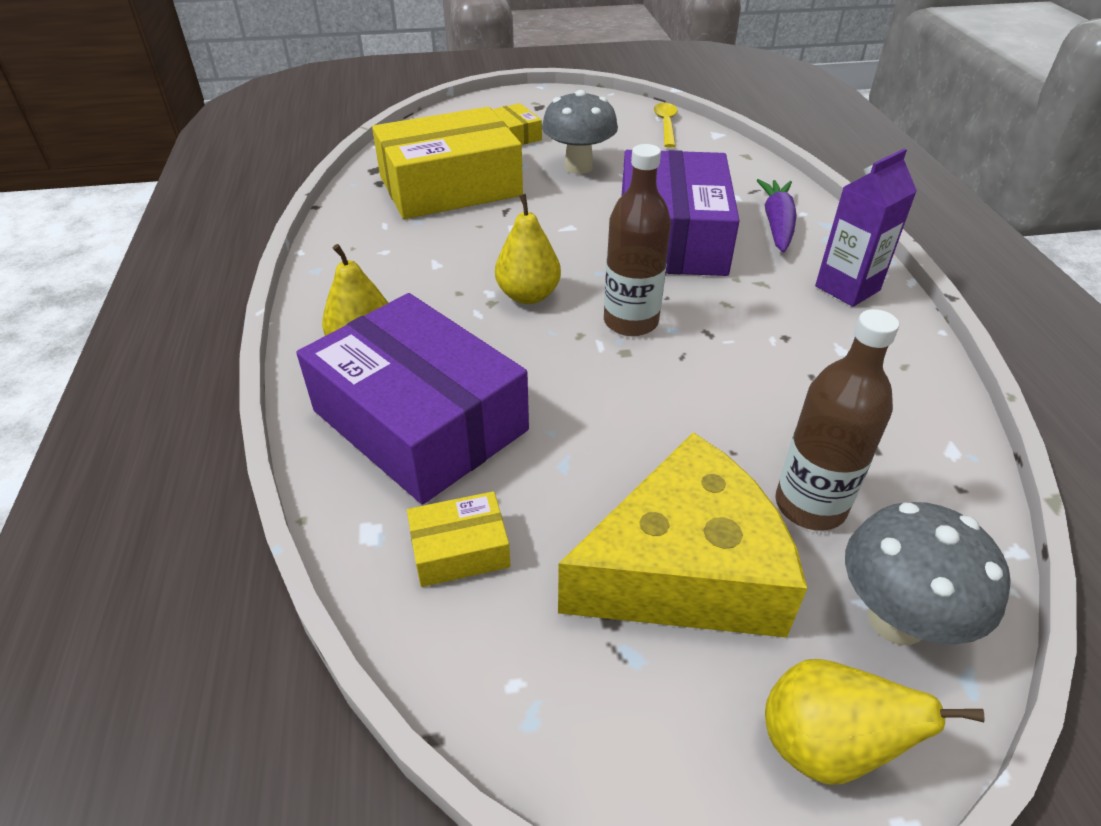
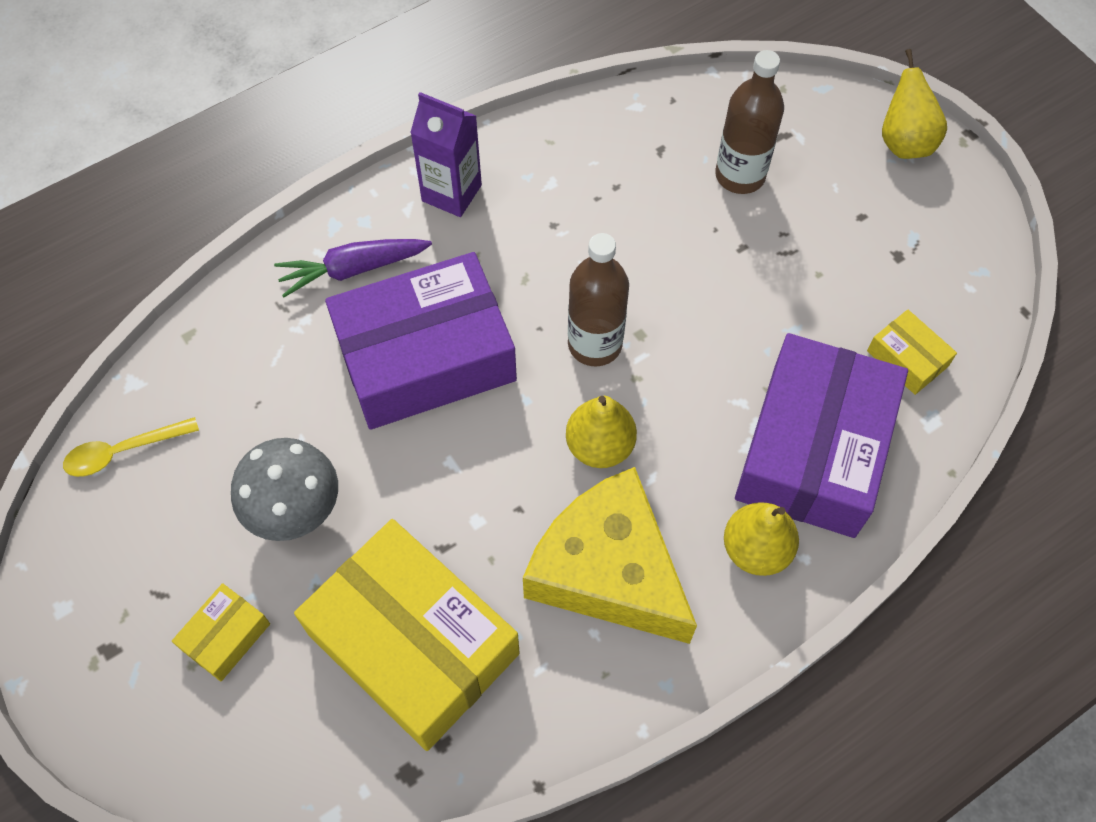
camera: 115 degrees left, 20 degrees up
yellow cheese [558,432,807,638] -> yellow cheese moved to [523,467,697,644]
grey mushroom [845,502,1011,645] -> none

